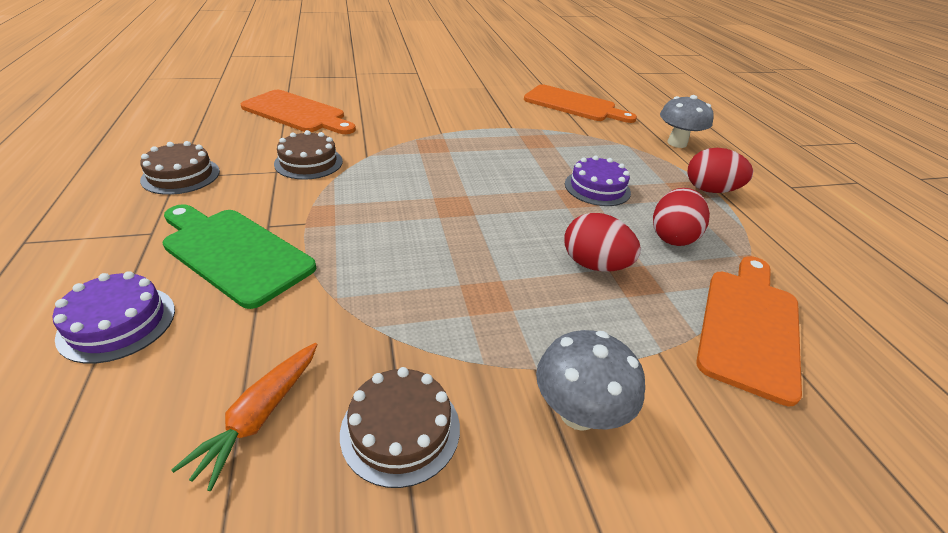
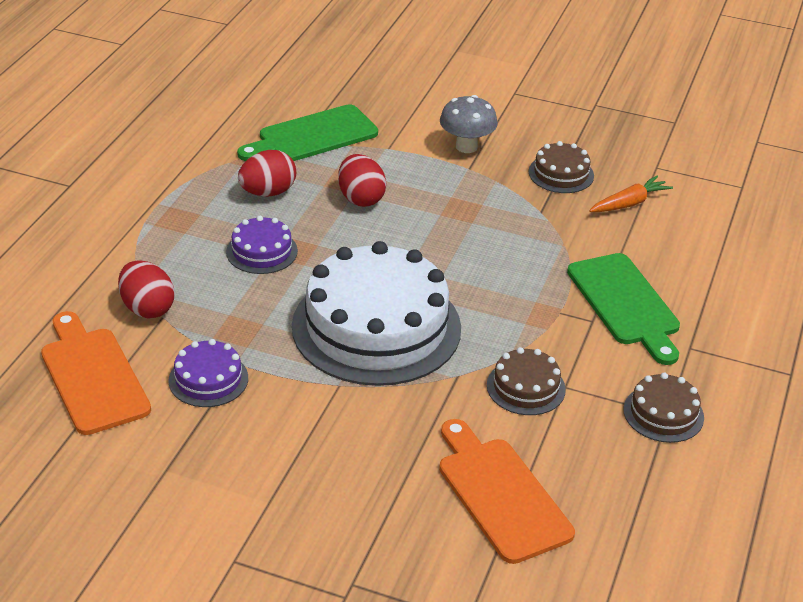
camera: 145 degrees left, 0 degrees up
purple cake [53,271,175,364] -> purple cake moved to [168,339,248,407]
grey mushroom [660,95,714,148] -> none
red egg [687,148,753,193] -> red egg moved to [118,260,174,319]
orange cutting board [696,256,802,407] -> green cutting board [237,104,378,161]
none -> white cake [292,241,461,386]

